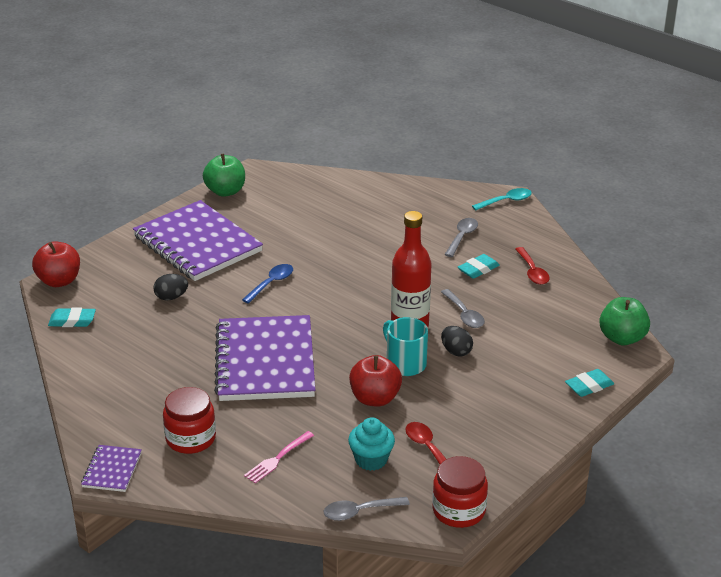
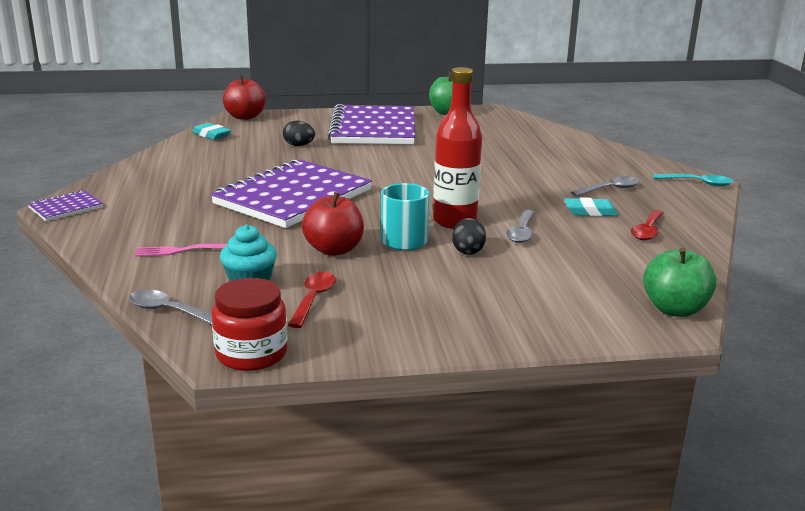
camera: 40 degrees right, 10 degrees down
red jar [163,387,216,454] -> none
blue spoon [242,264,293,304] -> none
turquoise eraser [565,369,614,397] -> none

